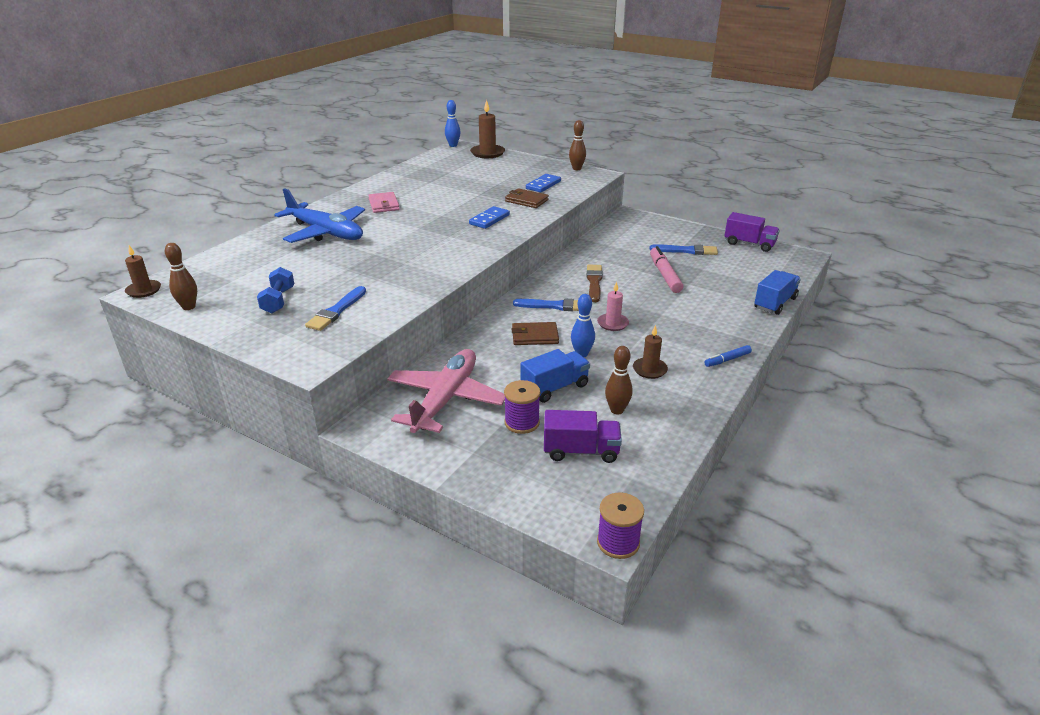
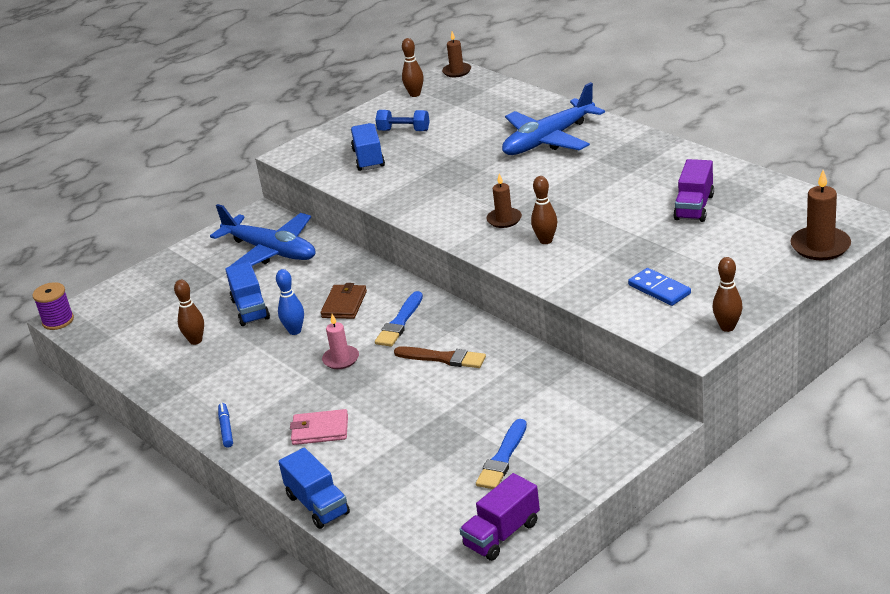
camera: 110 degrees right, 0 degrees up
blue brush [305,286,366,331] -> blue truck [351,123,385,171]
pink wallet [368,192,400,213] -> pink wallet moved to [290,409,348,445]
pink plane [387,349,505,433] -> blue plane [210,204,316,267]
blue bowling pin [445,100,461,147] -> none
blue domino [469,206,510,229] -> brown bowling pin [531,176,557,244]
purple spool [504,380,540,434] -> none
brown wallet [505,188,549,208] -> none
purple truck [544,410,622,463] -> purple truck moved to [673,159,714,222]
brown candle [633,325,668,379] -> brown candle moved to [486,174,522,228]
pink marker [650,246,683,293] -> none

